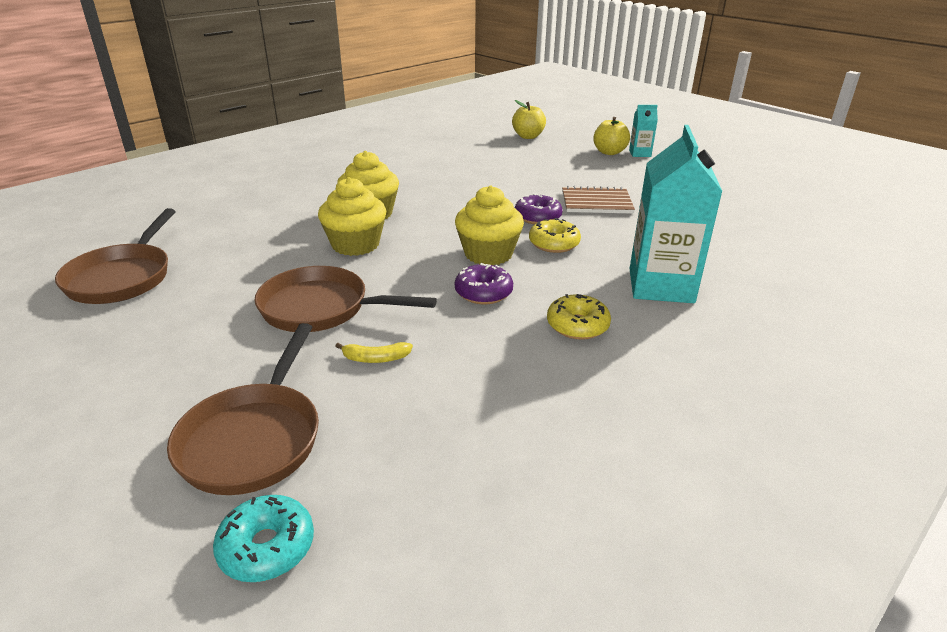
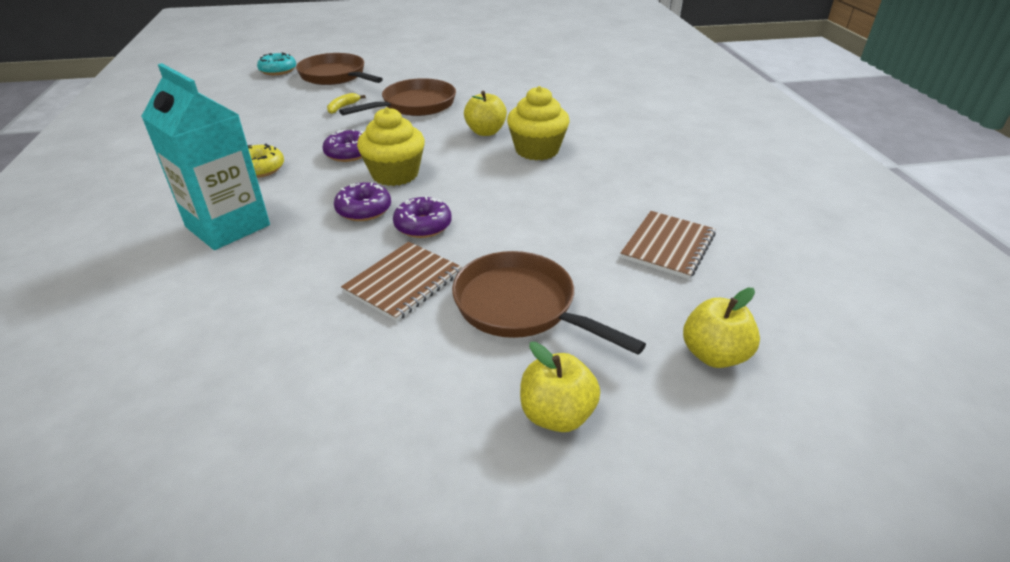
camera: 125 degrees right, 5 degrees up
brown pan [55,208,176,304] -> brown pan moved to [452,251,646,355]
yellow cupcake [318,177,386,256] -> yellow apple [464,91,507,136]
yellow donut [529,218,581,253] -> purple donut [334,182,391,221]
turquoise carton [629,105,658,157] -> none
none -> brown notebook [620,211,716,279]

